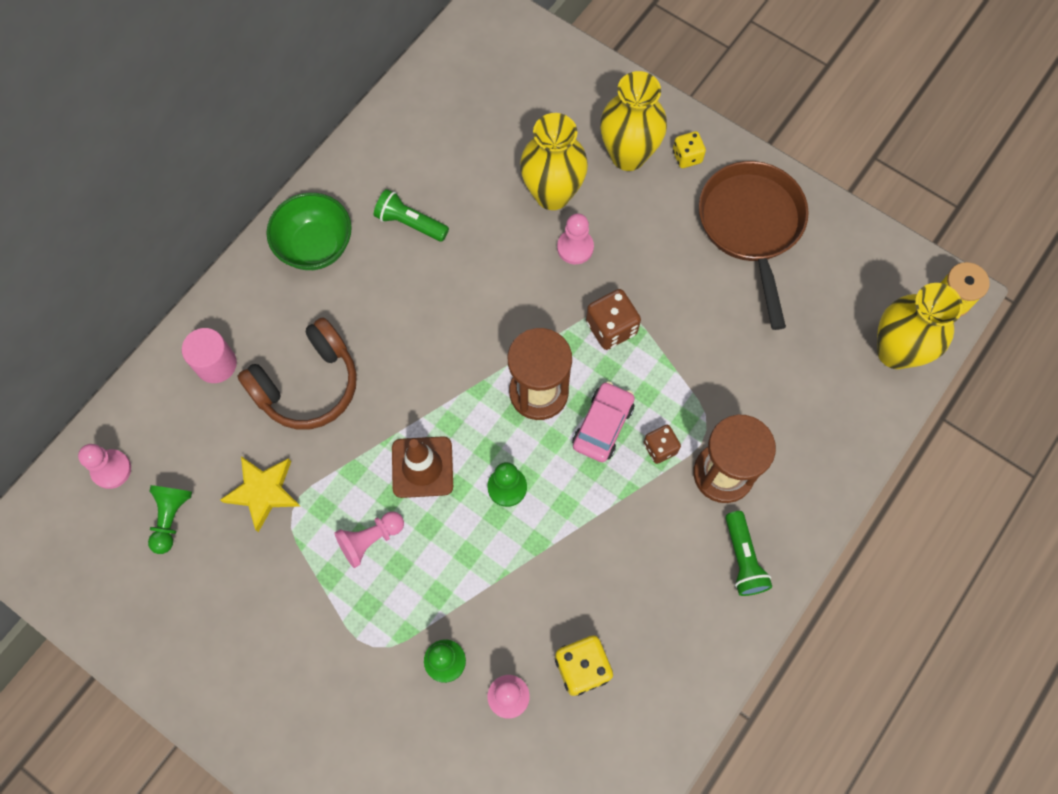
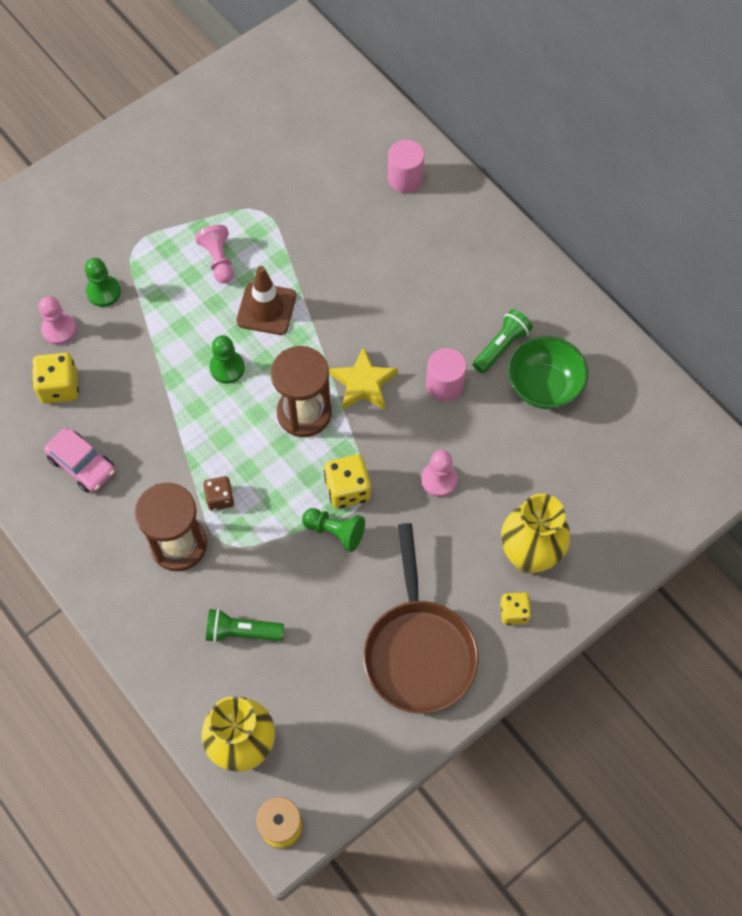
camera: 105 degrees right, 5 degrees down
pink pawn [78,444,131,489] -> none
green pawn [148,485,192,554] -> green pawn moved to [302,508,365,552]
yellow star [220,456,300,532] -> yellow star moved to [329,347,398,410]
brown headphones [238,317,357,430] -> none
green bowl [266,193,352,270] -> green bowl moved to [508,336,588,409]
yellow vase [520,113,588,210] -> none
pink car [572,381,635,462] -> pink car moved to [44,428,115,493]
brown dice [586,289,641,350] -> yellow dice [324,454,371,509]
brown pan [699,161,809,330] -> brown pan turned 75 degrees clockwise [363,523,479,714]
green flashlight [725,511,772,596] -> green flashlight moved to [206,609,284,643]
none -> pink cylinder [426,348,467,401]

